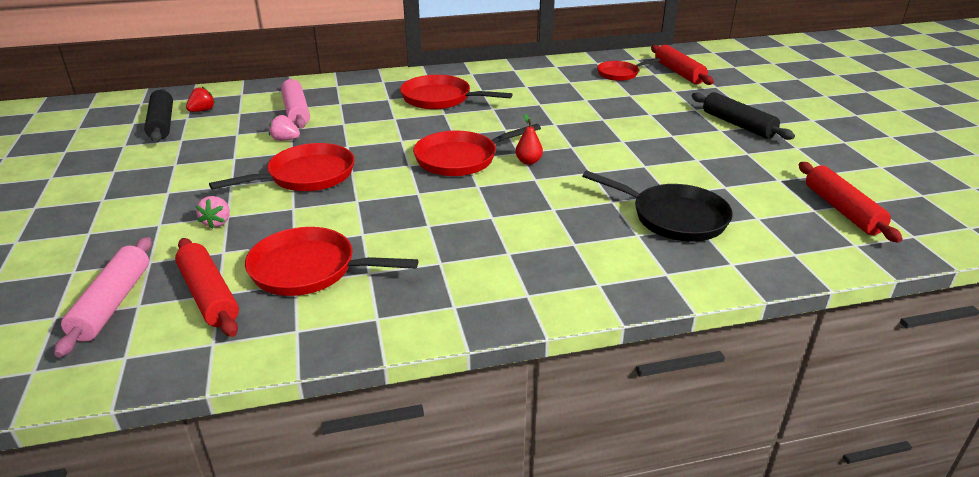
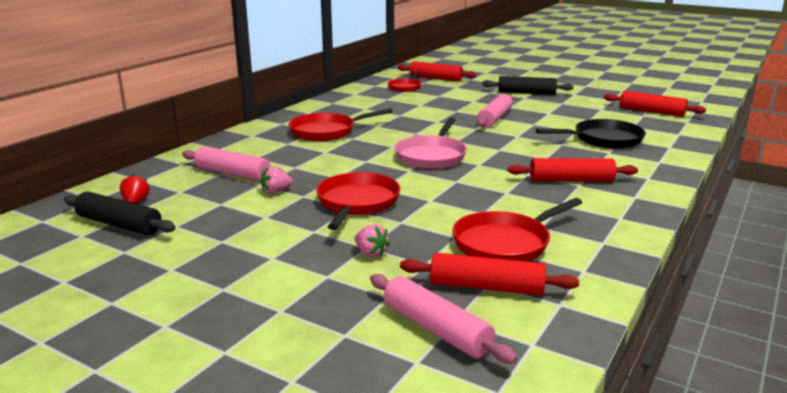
camera: 45 degrees left, 10 degrees down
red pan [413,124,541,176] -> pink pan [394,117,467,169]
red pear [515,114,543,165] -> none
none -> pink rolling pin [477,94,513,127]
none -> red rolling pin [508,158,638,182]

